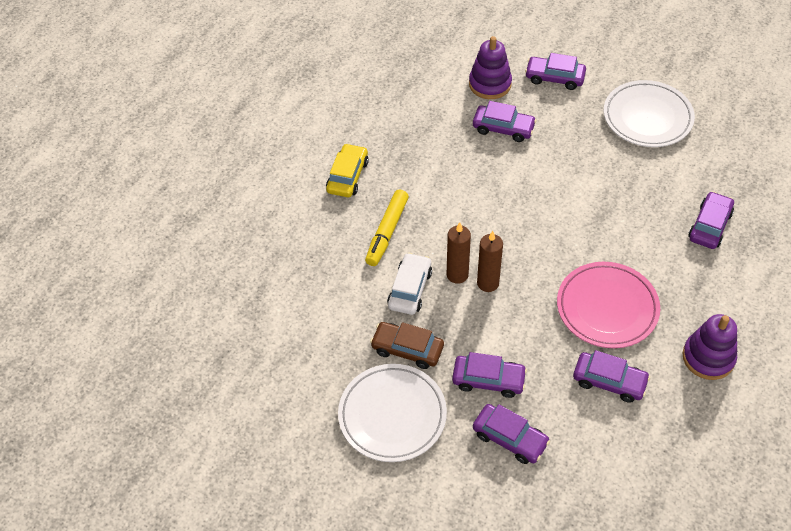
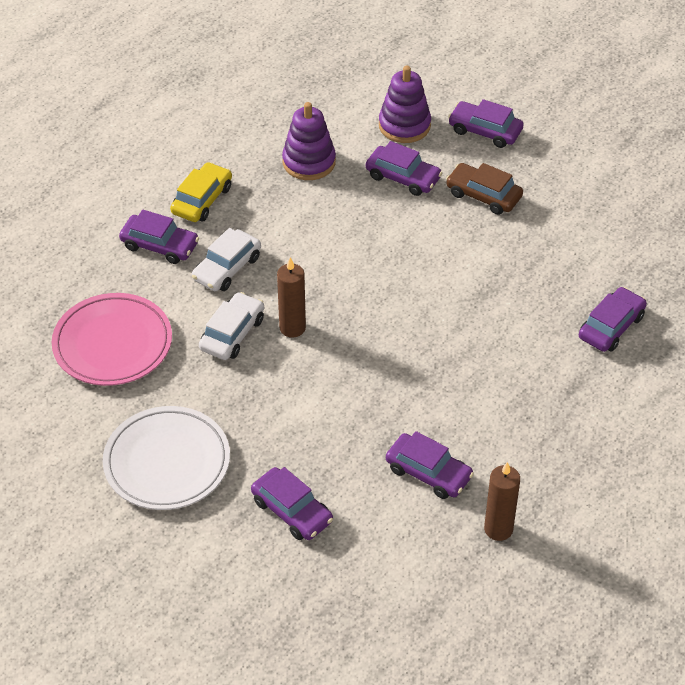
camera: 10 degrees right, 5 degrees down
yellow marker [365,190,409,266] -> white car [192,228,261,291]
brown car [370,322,444,369] -> brown car moved to [446,163,523,215]
purple car [452,352,527,398] -> purple car moved to [119,209,199,264]
brown candle [477,231,503,292] -> brown candle moved to [484,462,520,541]
pink plate [557,262,660,348] -> pink plate moved to [52,293,172,386]
white plate [604,80,695,147] -> none
purple stacking toy [683,314,737,380] -> purple stacking toy moved to [282,102,336,180]

